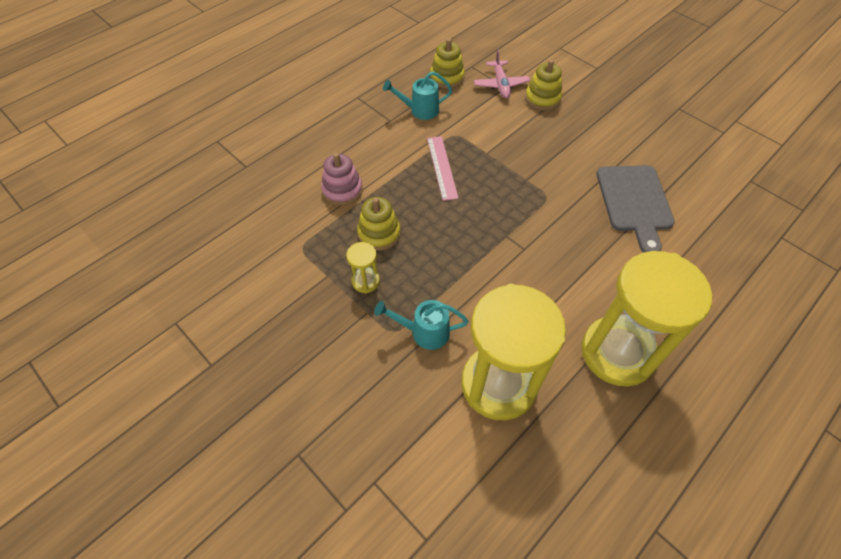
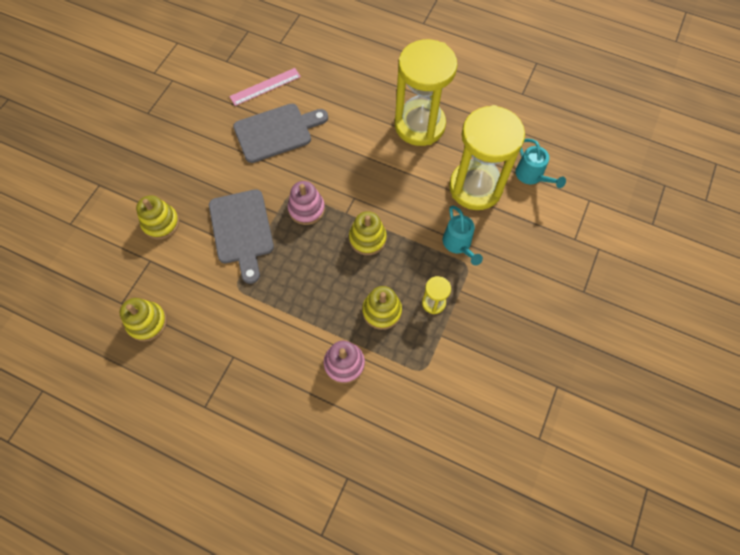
camera: 110 degrees left, 10 degrees up
turquoise watering can [383,71,452,120] -> turquoise watering can moved to [515,139,566,188]
pink ruler [427,136,459,201] -> pink ruler moved to [229,68,301,106]
pink plane [474,50,530,99] -> none
none -> grey cutting board [209,189,274,284]
none -> pink stacking toy [288,181,325,225]
none -> yellow stacking toy [349,211,387,255]

